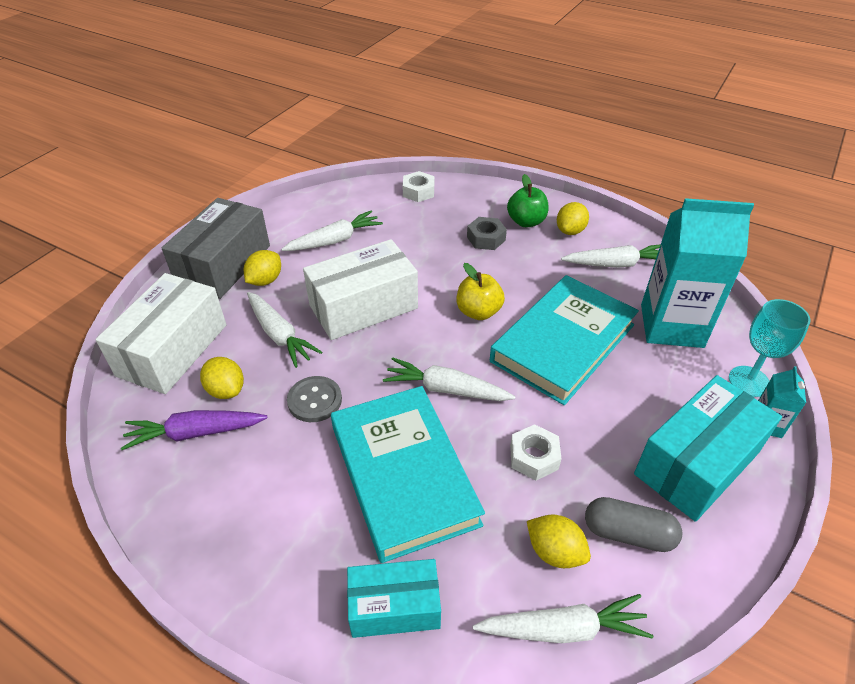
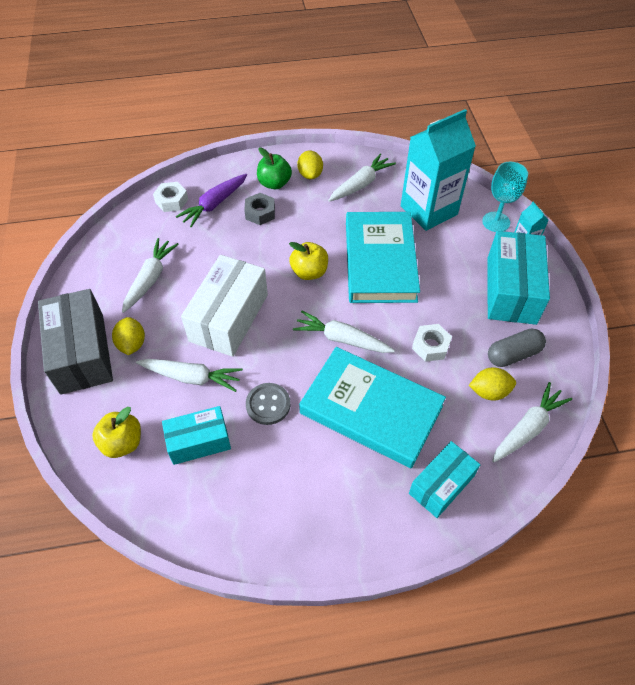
camera: 40 degrees left, 10 degrees up
white box [96,273,226,394] -> yellow apple [92,407,141,458]
purple carrot [121,410,267,450] -> purple carrot moved to [176,174,247,228]
yellow lemon [200,357,244,399] -> turquoise box [162,406,231,465]
white carrot [383,357,516,401] -> white carrot turned 45 degrees clockwise [293,311,395,353]

